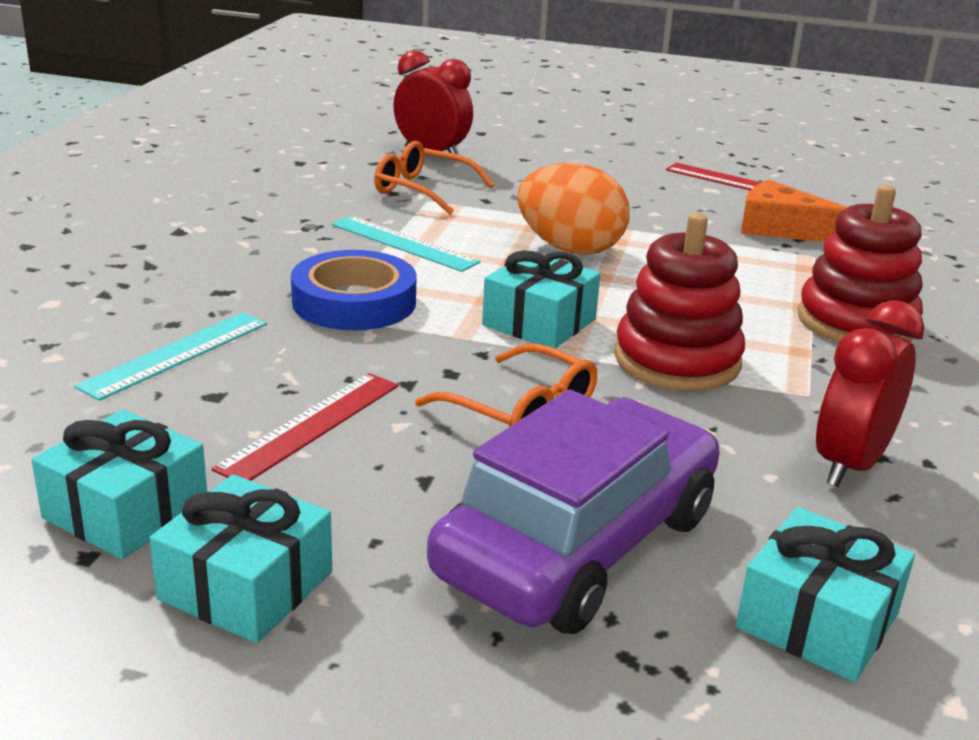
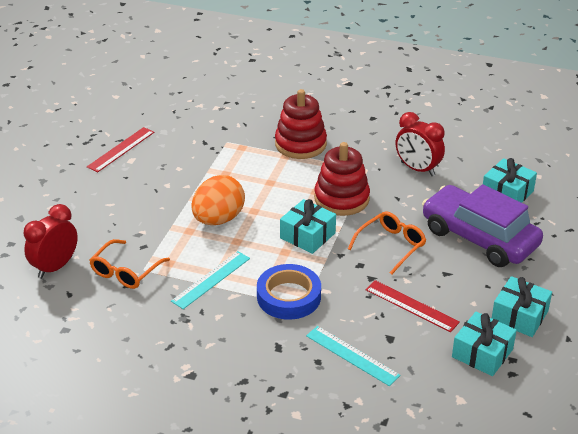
camera: 85 degrees left, 10 degrees up
orange cheese [741,180,848,242] -> none

